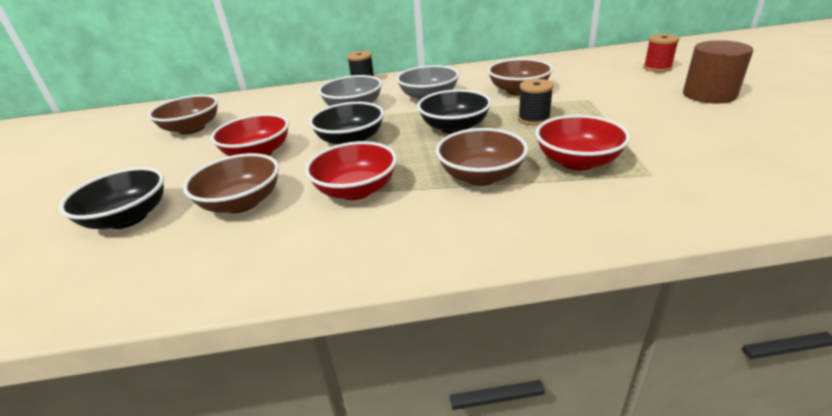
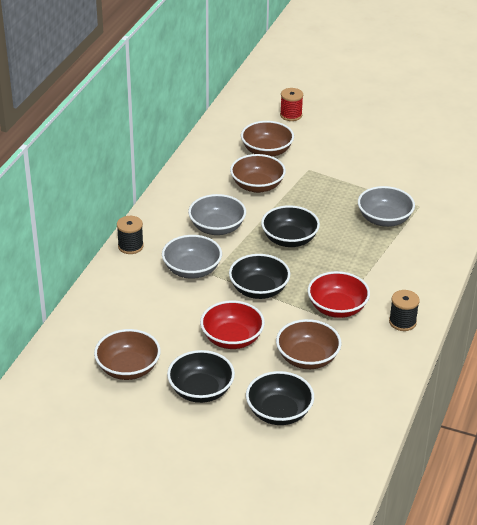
camera: 65 degrees left, 5 degrees up
brown bowl [436,128,528,186] -> brown bowl moved to [241,121,294,157]
black spool [518,79,554,125] -> black spool moved to [389,290,420,331]
red bowl [535,115,630,170] -> grey bowl [358,186,415,227]
brown cylinder [683,40,753,104] -> none
none -> black bowl [167,350,235,403]

